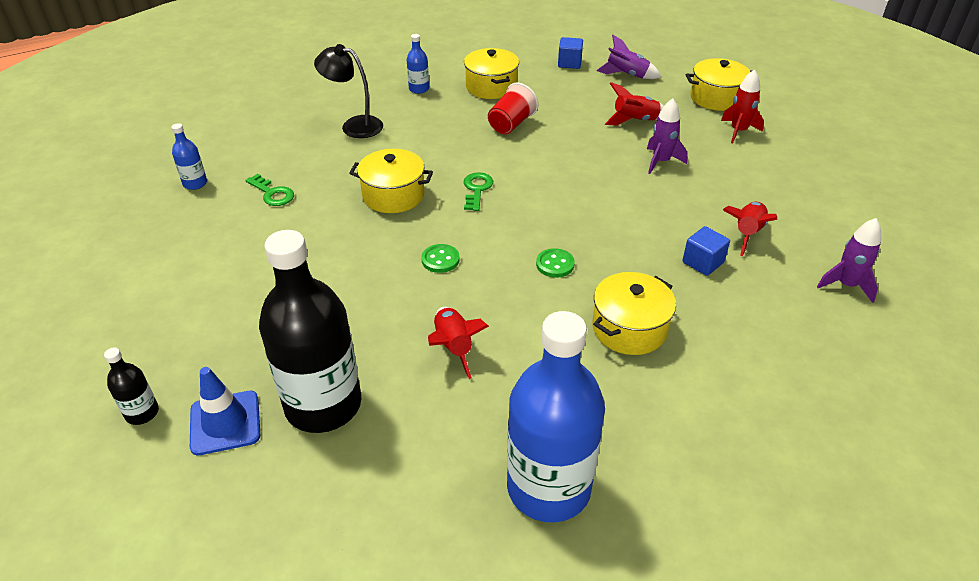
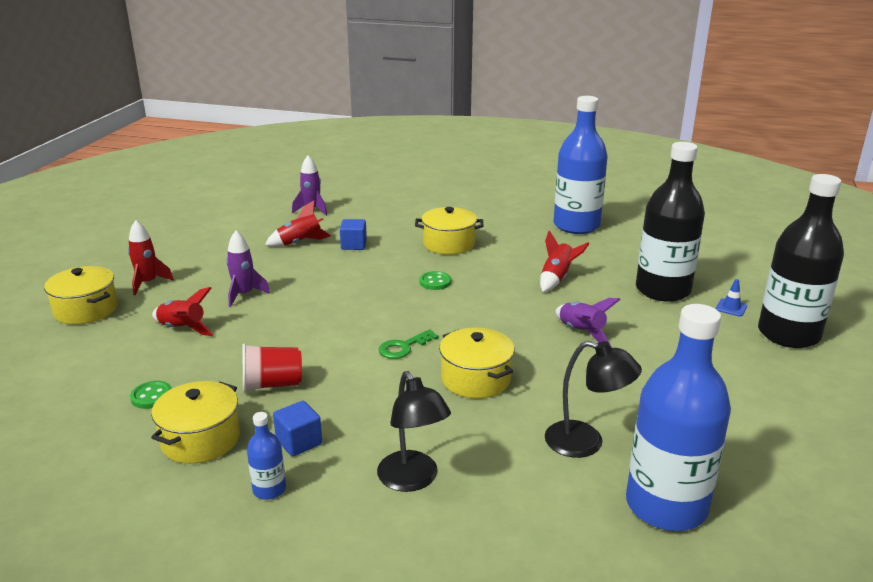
camera: 135 degrees left, 15 degrees down
black bottle [104,347,159,425] -> black bottle [758,174,844,348], size x2.37
blue bottle [171,123,207,190] -> blue bottle [626,304,731,531], size x2.37
blue traffic cone [190,367,260,455] -> blue traffic cone [716,279,747,317], size x0.55
green key [245,174,294,206] -> black lamp [545,341,642,458]
green button [421,244,460,273] -> green button moved to [130,381,172,409]
blue cube [558,37,583,69] -> blue cube moved to [273,401,322,457]
purple rocket [596,35,661,79] -> purple rocket moved to [556,298,621,346]

